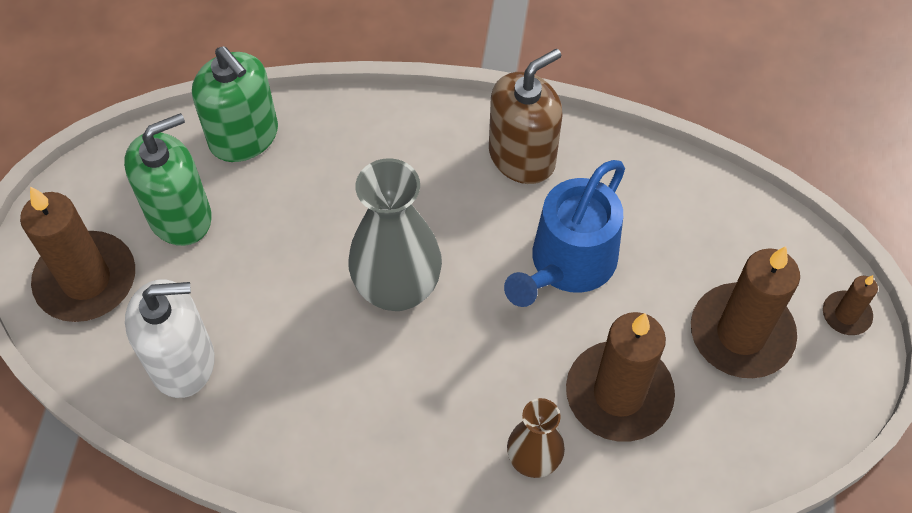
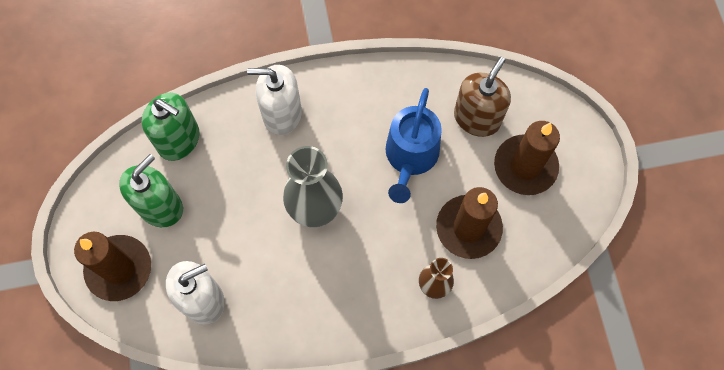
camera: 20 degrees left, 10 degrees up
brown soap dispenser [489,49,563,184] -> brown soap dispenser moved to [454,57,511,137]
brown candle [823,275,878,335] -> none
none -> white soap dispenser [247,65,302,135]

